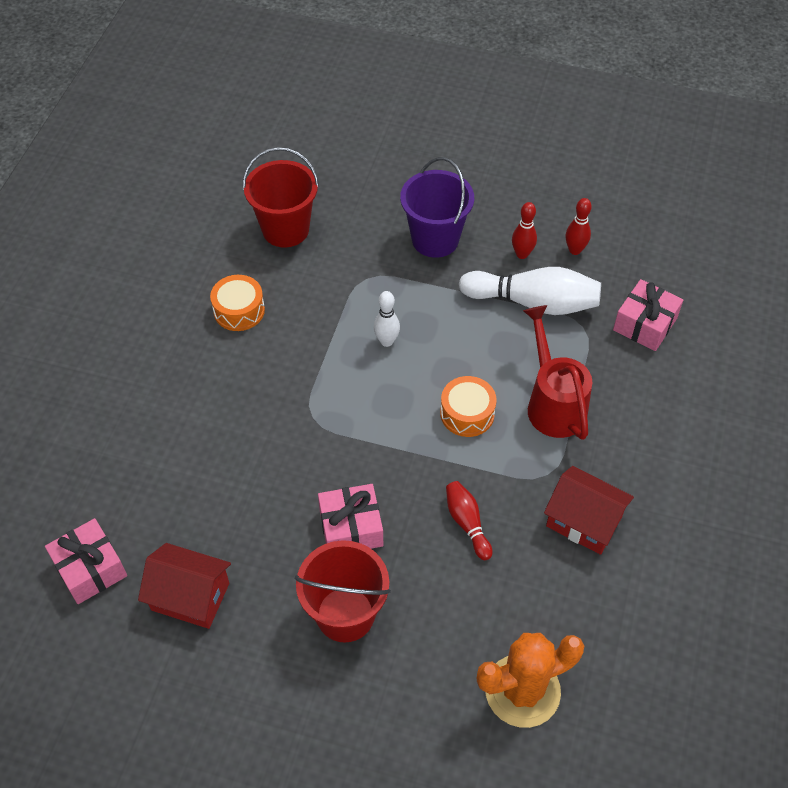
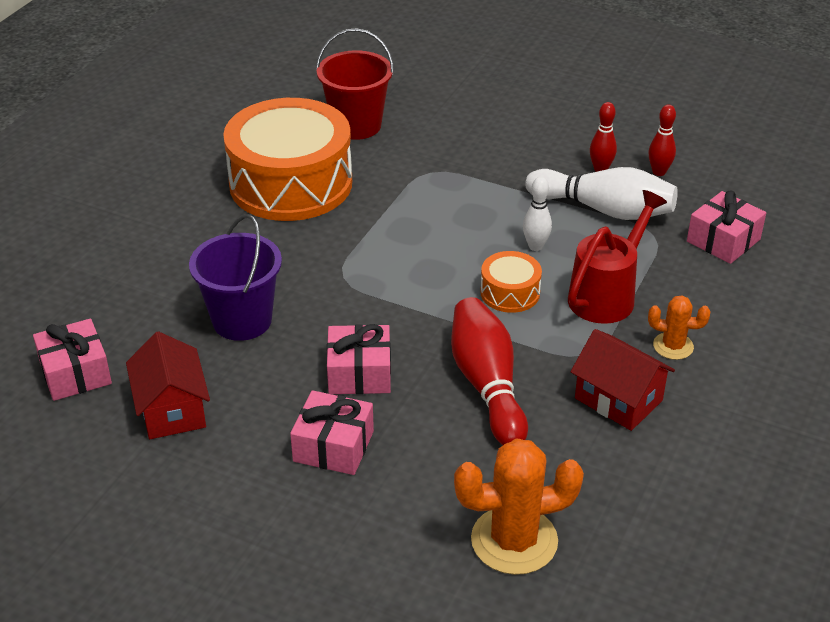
camera: 10 degrees right, 15 degrees down
red house [138,543,231,629] -> red house turned 45 degrees clockwise [126,331,210,439]
orange drum [210,275,265,331] -> orange drum [223,98,352,221], size x2.28
red bucket [295,540,391,642] -> pink gift [290,390,374,475]
white bowling pin [374,291,400,347] -> white bowling pin moved to [523,177,552,251]
purple bucket [400,157,474,258] -> purple bucket moved to [189,214,282,341]
red bowling pin [446,481,492,560] -> red bowling pin [451,297,528,445], size x1.87
red watering can [523,305,592,440] -> red watering can turned 45 degrees clockwise [568,190,667,324]
none -> orange cactus [648,295,711,360]

